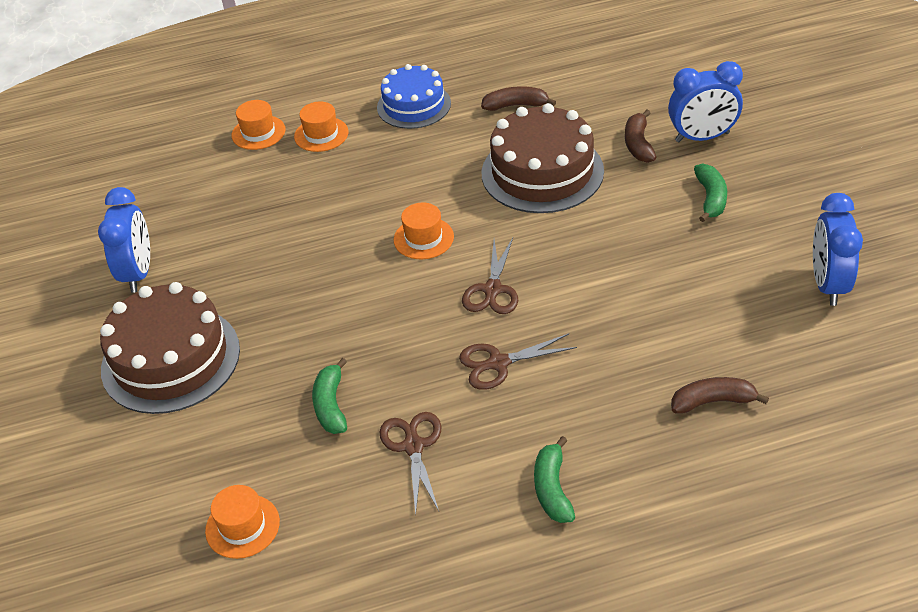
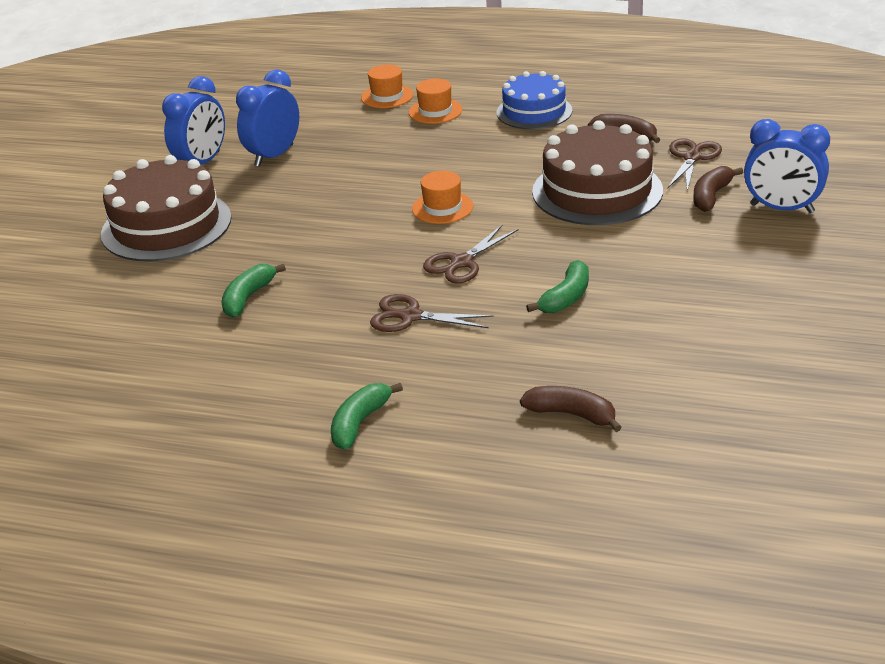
camera: 30 degrees right, 10 degrees down
orange hat [205,485,280,559] -> none
brown scissors [380,412,441,515] -> brown scissors moved to [668,138,722,191]
green banana [694,163,727,222] -> green banana moved to [526,260,589,313]
blue clock [813,193,863,306] -> blue clock moved to [236,70,299,167]

